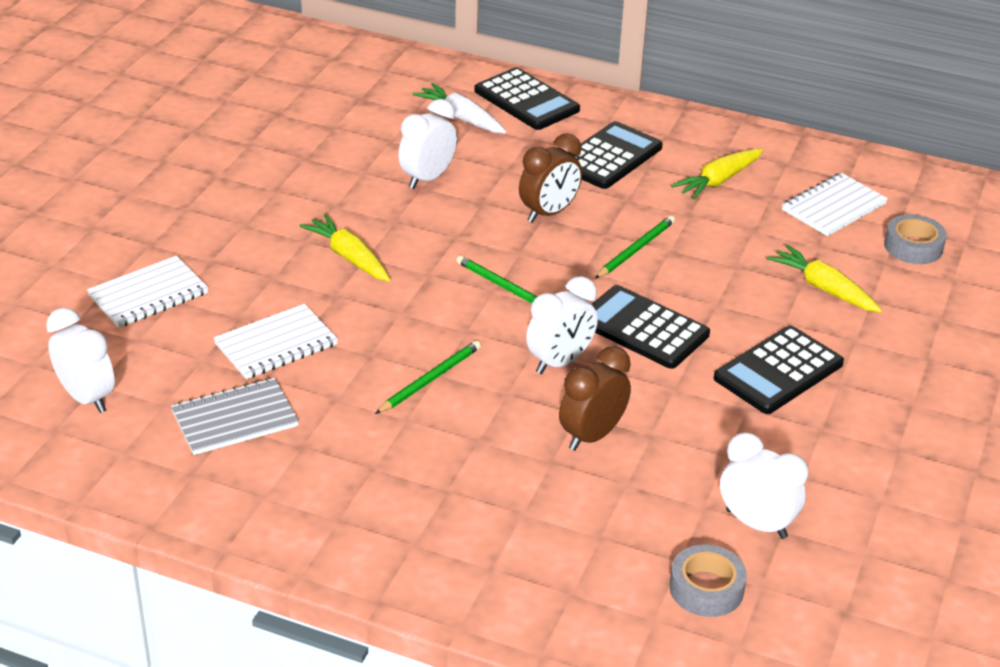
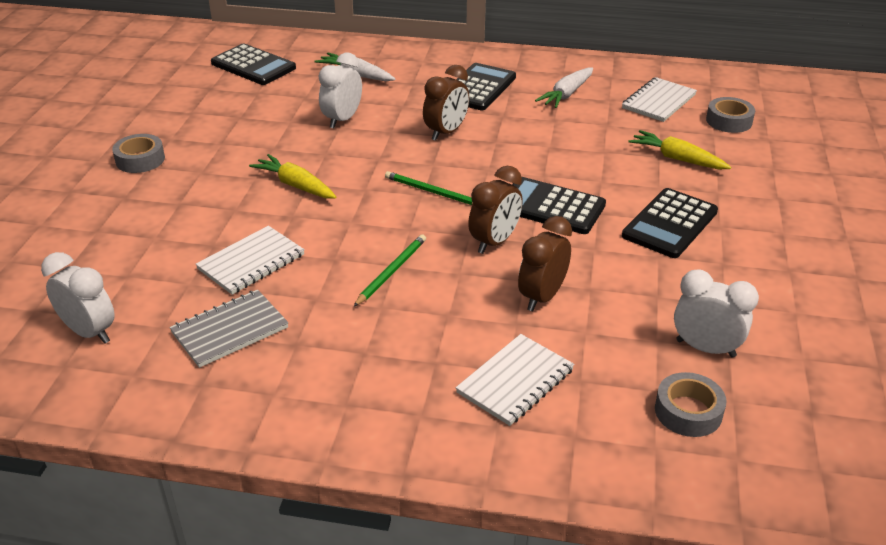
camera: 10 degrees left, 0 degrees up
white notebook [87,256,208,328] -> white notebook moved to [456,334,574,426]
black calculator [474,68,580,130] -> black calculator moved to [211,43,296,85]
white clock [526,276,598,374] -> brown clock [468,166,522,254]
green pencil [595,216,675,279] -> none
yellow carrot [671,149,763,200] -> white carrot [535,67,593,108]
none -> grey tape [112,134,165,173]

